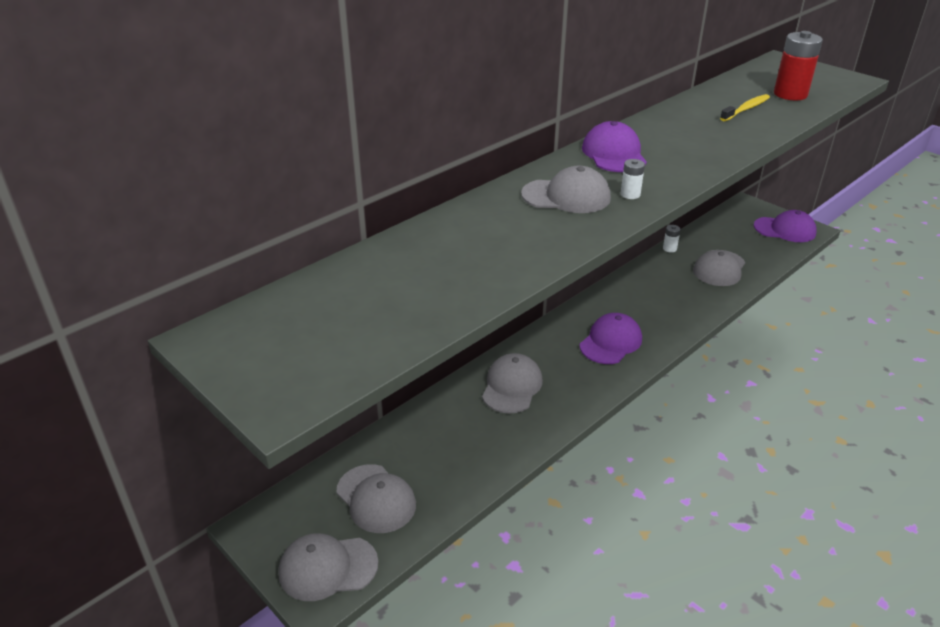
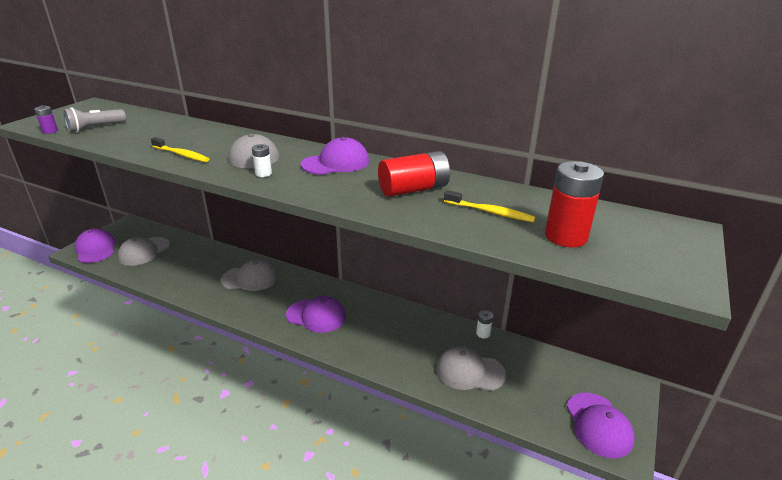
camera: 70 degrees right, 5 degrees down
grey cap [279,533,378,601] -> purple cap [74,228,116,263]
none -> purple battery [34,105,58,134]
none -> grey flashlight [63,107,126,133]
none -> yellow toothbrush [151,137,209,162]
none -> red battery [378,151,450,197]

